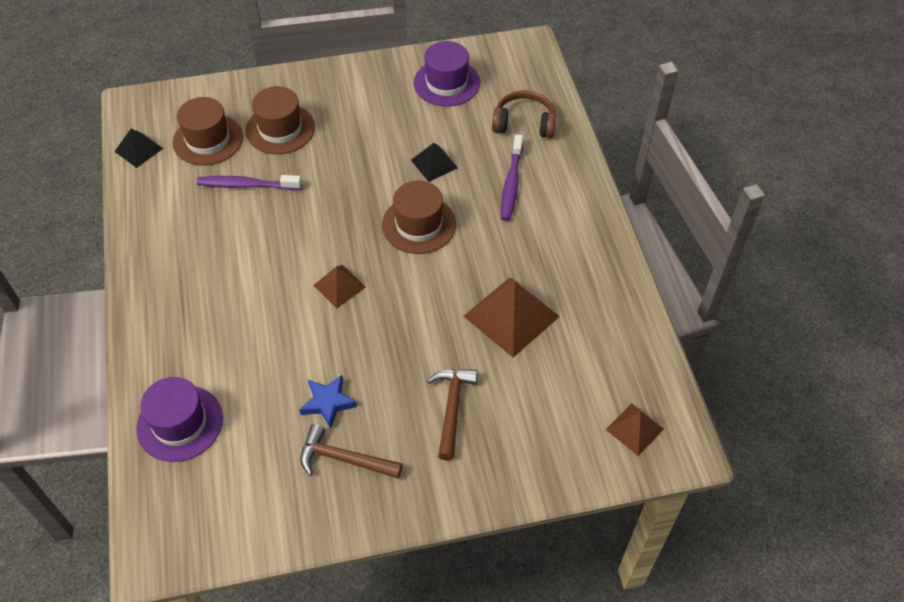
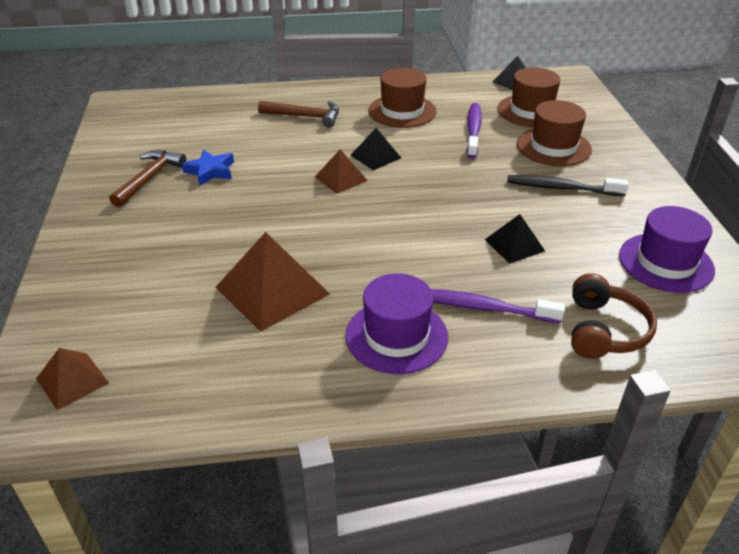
camera: 95 degrees right, 15 degrees down
purple hat [136,377,223,462] -> purple hat moved to [346,273,448,374]
brown hat [382,180,456,254] -> brown hat moved to [368,68,437,128]
brown hammer [427,369,477,461] -> brown hammer moved to [258,101,339,128]
none -> black pyramid [350,128,401,170]
none -> black toothbrush [507,175,629,196]

